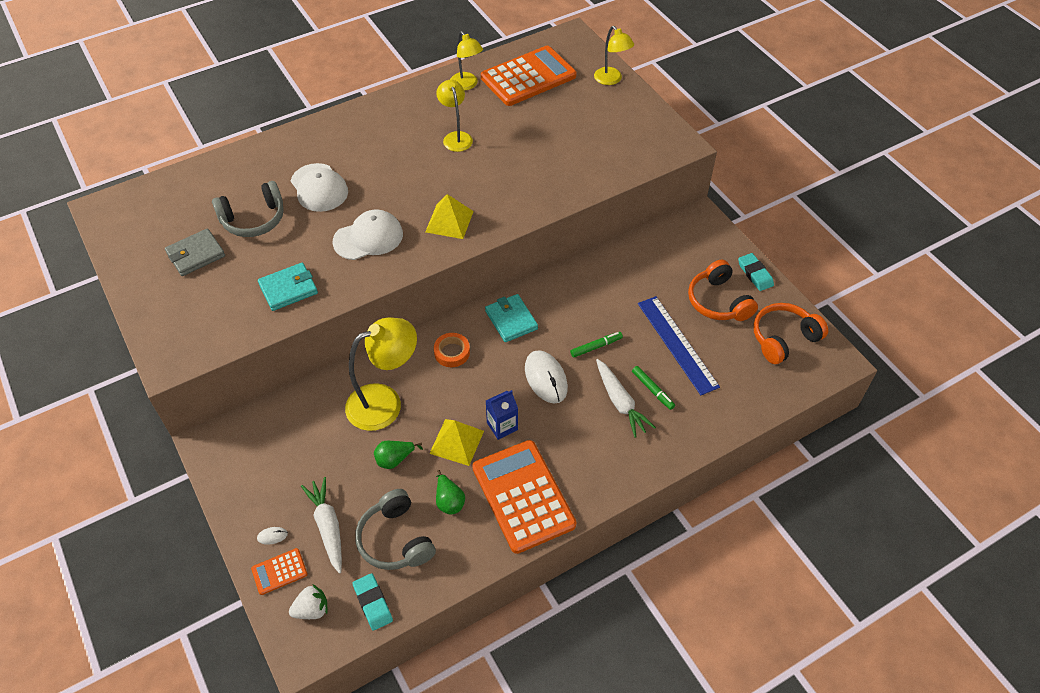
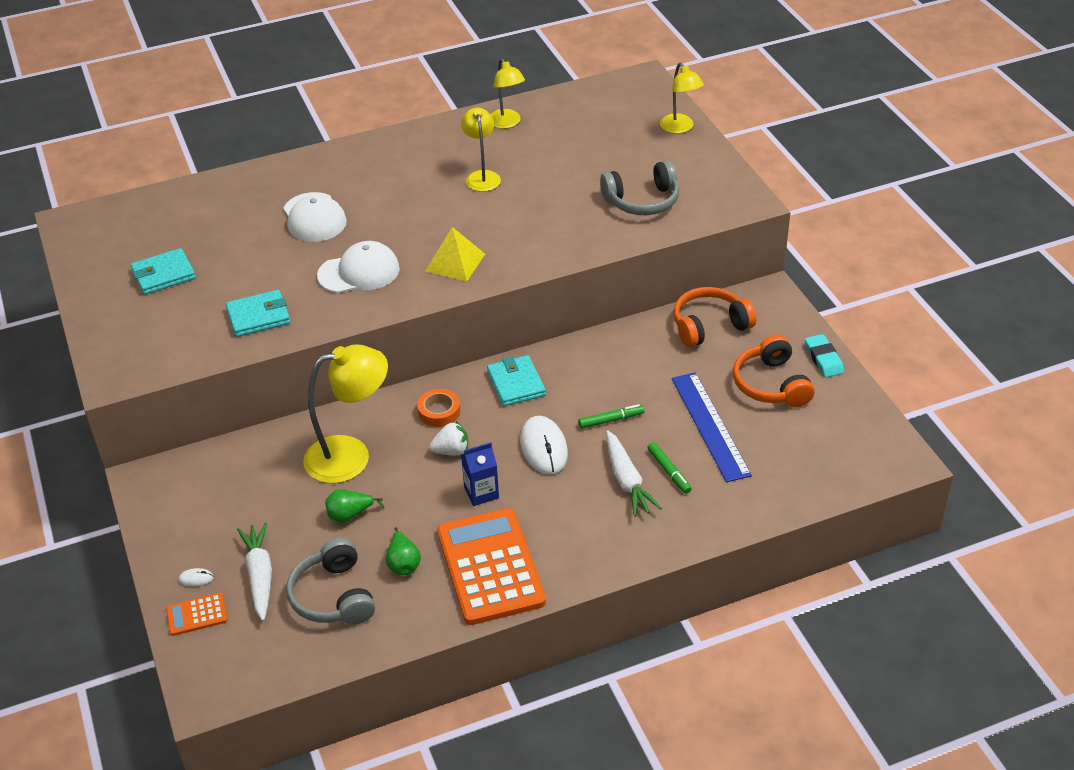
camera: 10 degrees right, 10 degrees down
grey wallet [165,228,225,276] -> turquoise wallet [131,248,196,295]
grey headphones [212,181,284,237] -> grey headphones moved to [600,160,679,215]
white strawberry [289,585,328,619] -> white strawberry moved to [429,421,468,455]
turquoise eraser [352,573,393,631] -> none
yellow pyramid [429,419,484,466] -> none
orange calculator [481,46,577,106] -> none
orange headphones [753,303,828,364] -> orange headphones moved to [673,287,756,348]

